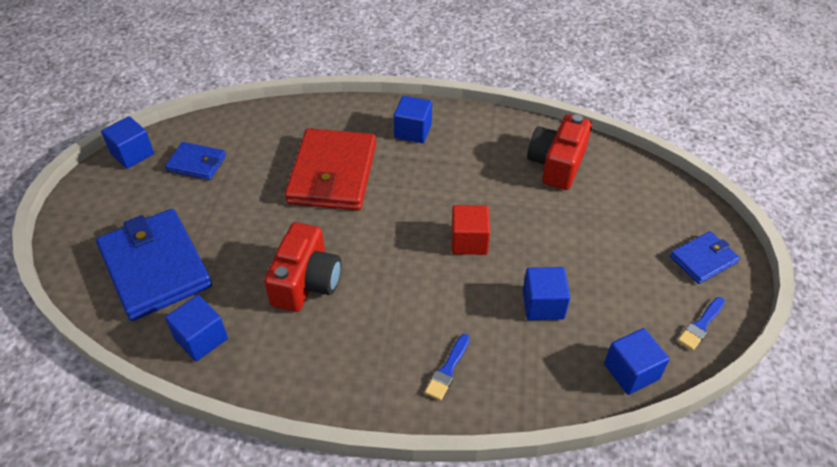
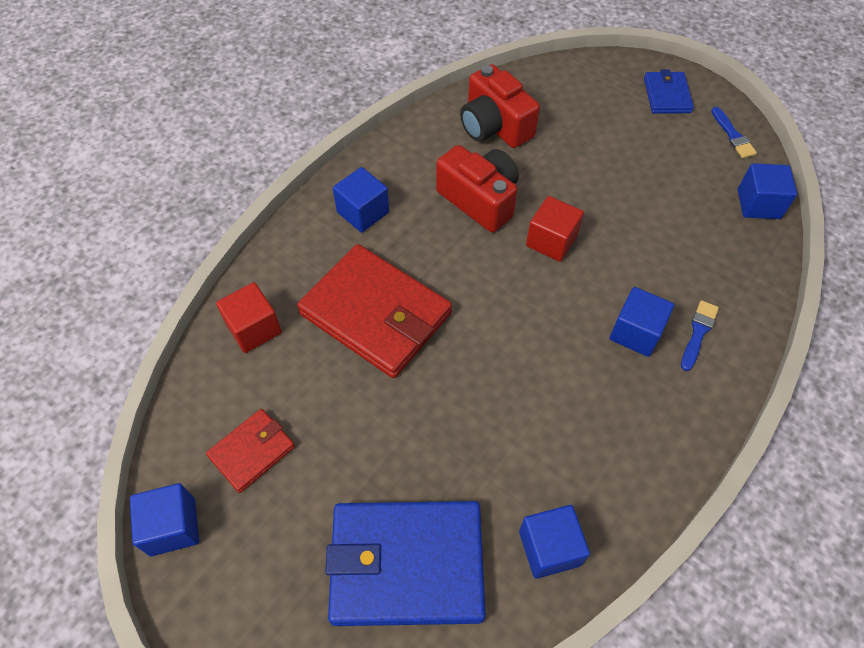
camera: 60 degrees left, 10 degrees up
blue wallet [165,142,226,180] -> red wallet [206,409,295,493]
red camera [264,222,341,312] -> red camera moved to [436,145,519,233]
blue brush [425,334,470,400] -> blue brush turned 120 degrees counterclockwise [681,300,719,371]
blue cube [523,267,570,320] -> blue cube moved to [610,287,674,357]
none -> red cube [216,282,282,353]

